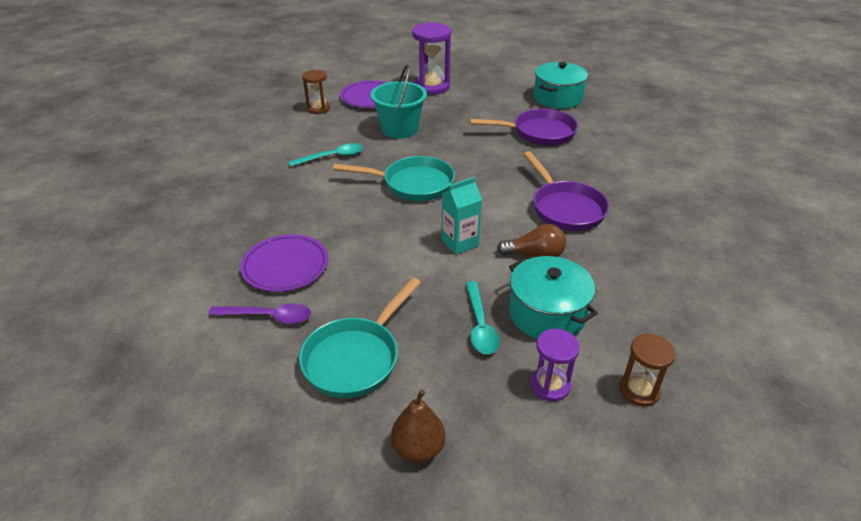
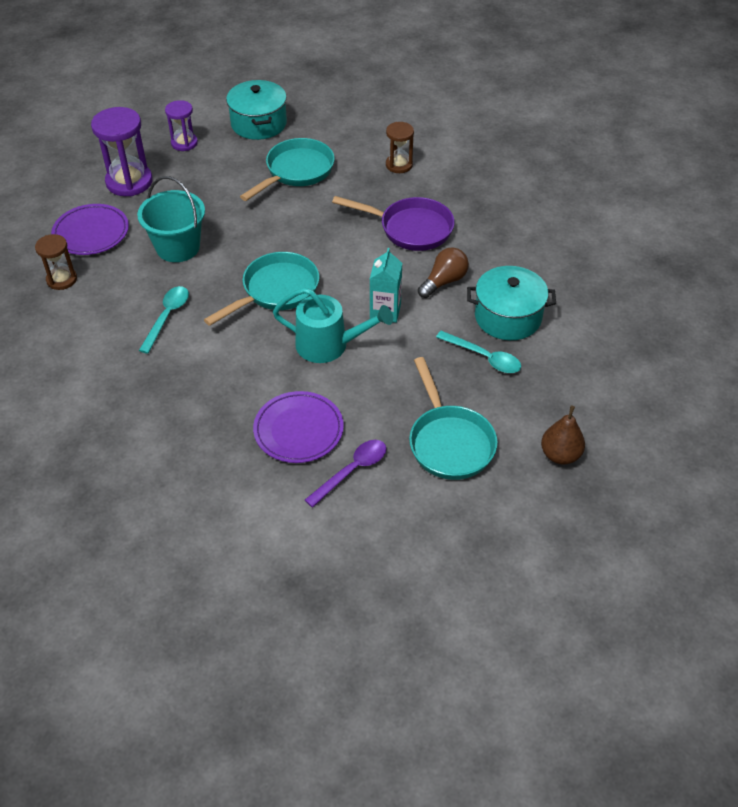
camera: 50 degrees left, 10 degrees up
purple pan [470,109,578,146] -> turquoise pan [240,138,335,201]
purple hourglass [530,329,580,401] -> purple hourglass moved to [165,100,198,151]
brown hourglass [619,334,676,407] -> brown hourglass moved to [386,122,414,173]
none -> turquoise watering can [273,287,393,363]

